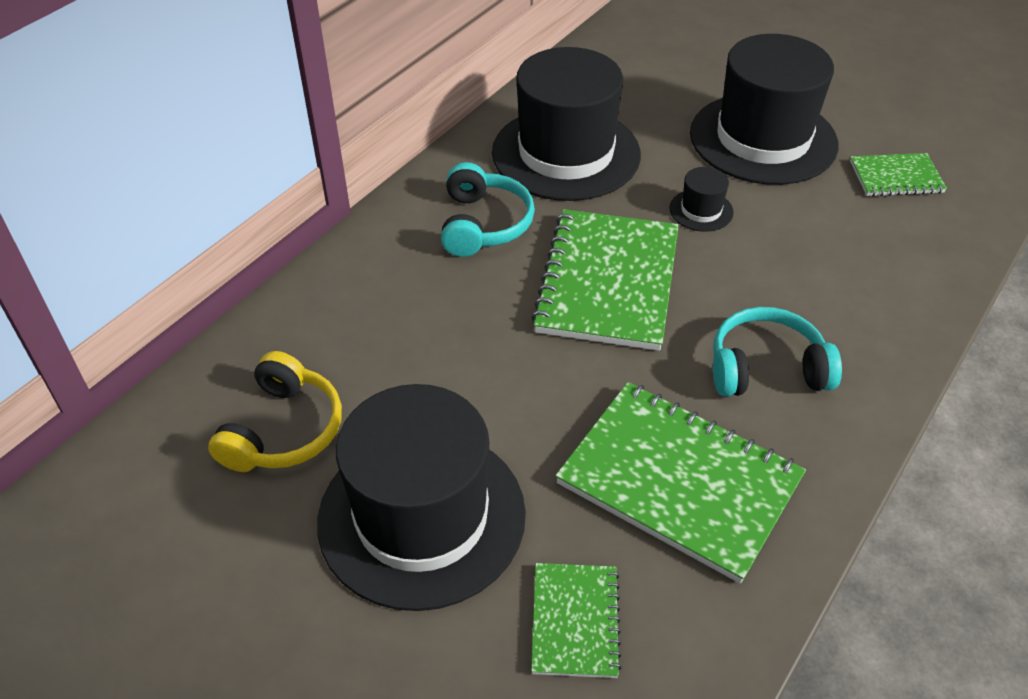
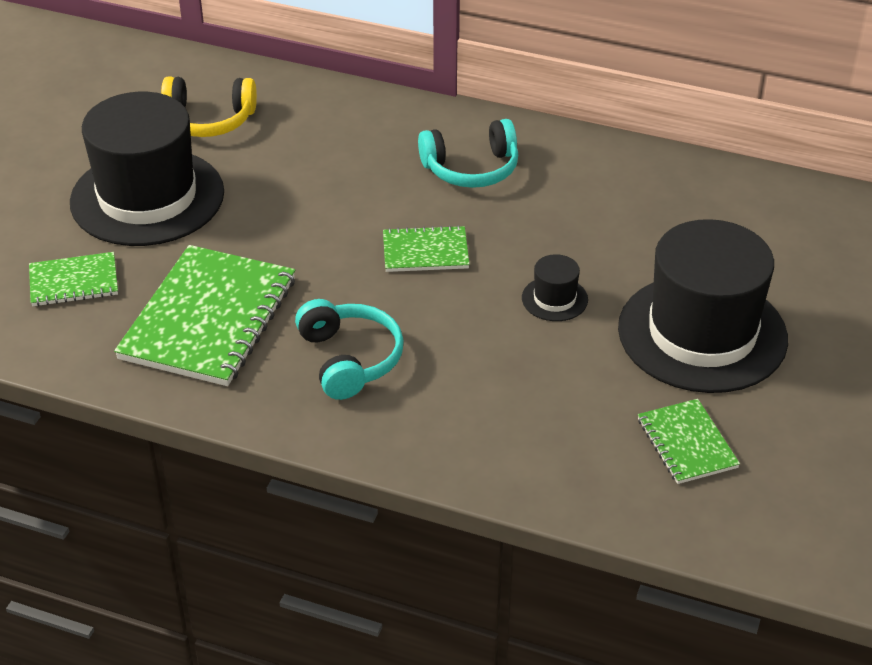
camera: 75 degrees right, 5 degrees down
black hat [492,47,641,201] -> none
green notebook [531,209,679,351] -> green notebook [383,225,470,272], size x0.52

